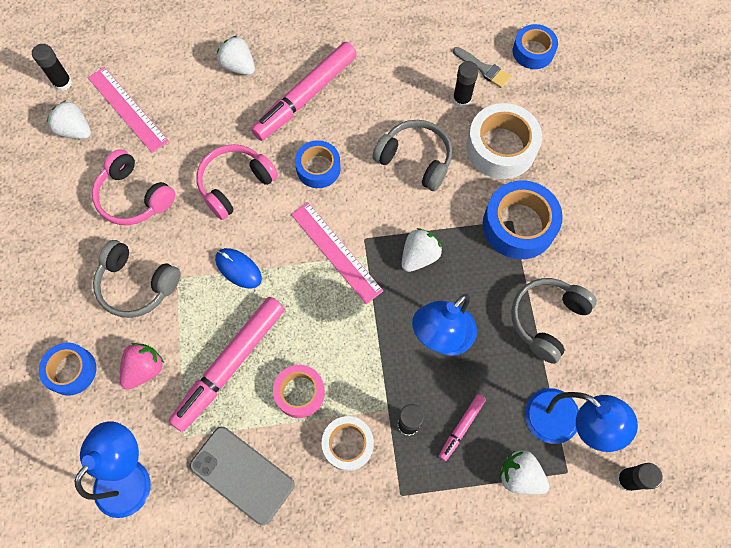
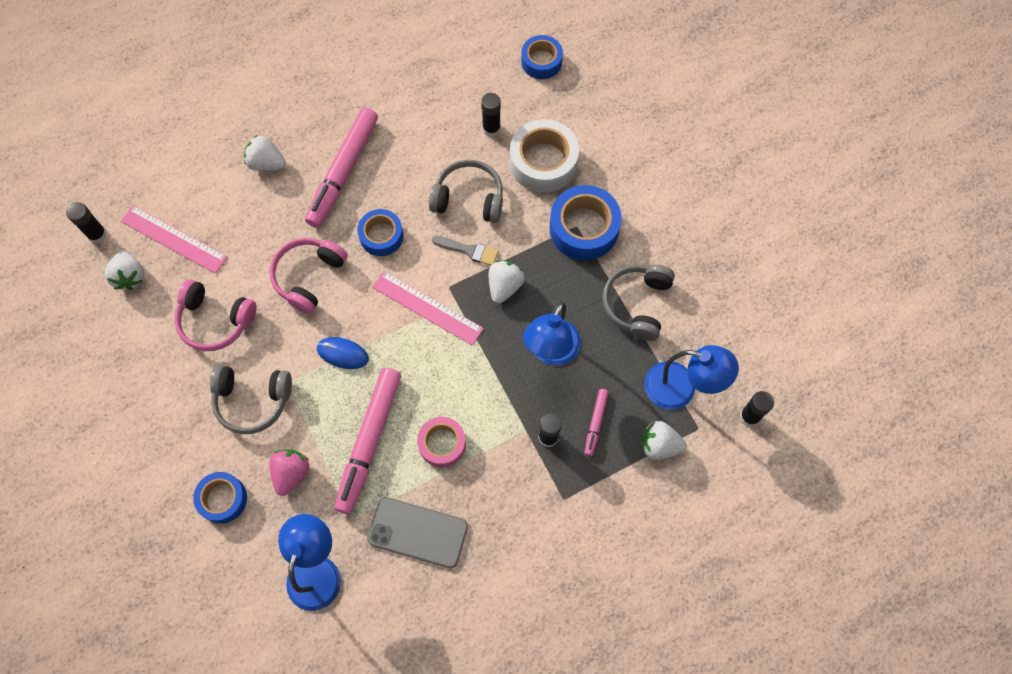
camera: 20 degrees left, 0 degrees up
white strawberry [47,100,91,139] -> white strawberry turned 120 degrees counterclockwise [105,250,145,290]
white tape [322,416,374,471] -> none
grey brush [453,47,511,88] -> grey brush moved to [432,236,499,266]

